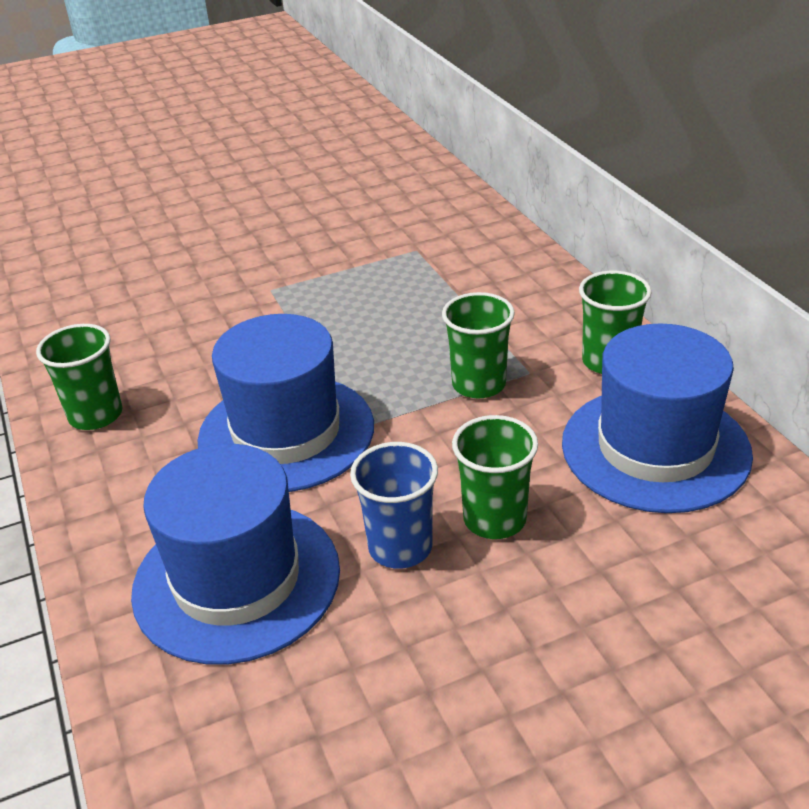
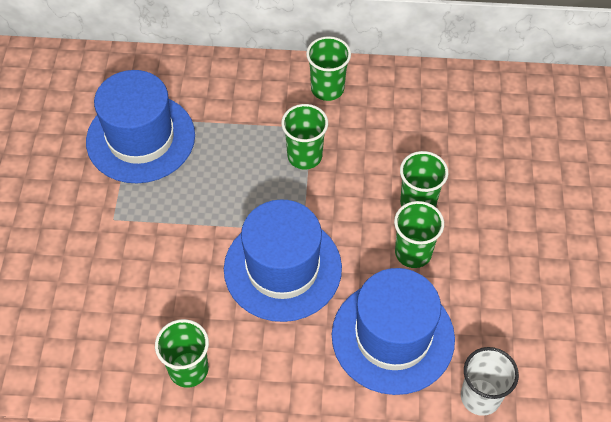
camera: 65 degrees left, 20 degrees up
blue cup [350,442,438,569] -> green cup [394,201,444,268]
blue hat [562,324,753,513] -> blue hat moved to [86,70,195,183]
none -> white cup [461,347,519,416]

